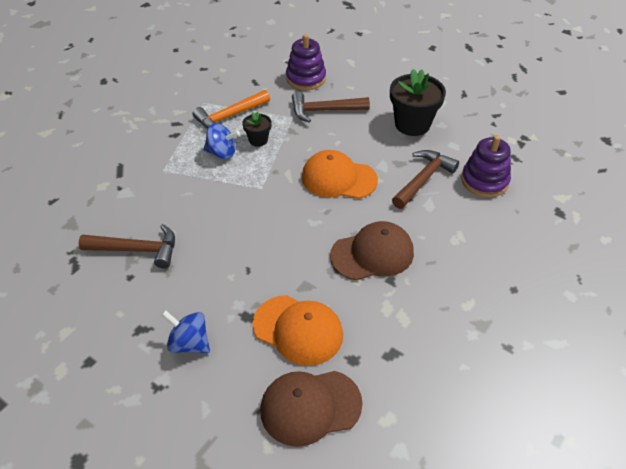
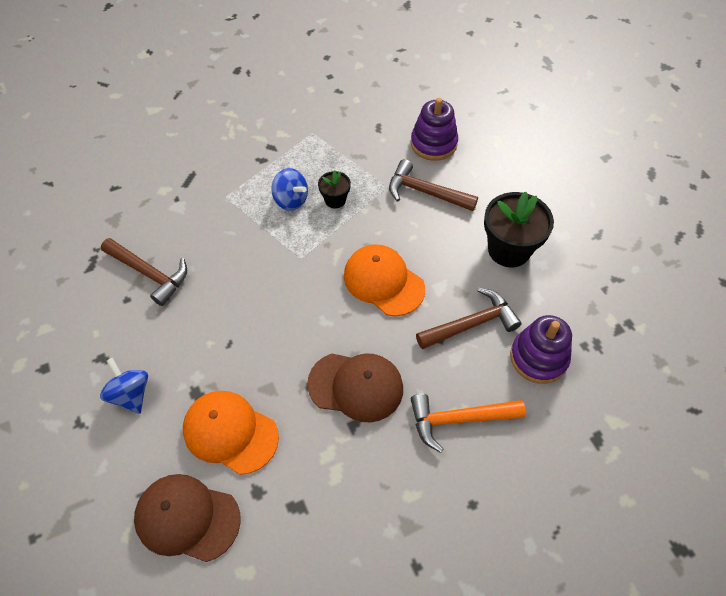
camera: 30 degrees right, 10 degrees up
orange hammer [192,90,270,129] -> orange hammer moved to [411,394,526,453]
orange cap [253,295,343,366] -> orange cap turned 150 degrees clockwise [183,391,279,475]

